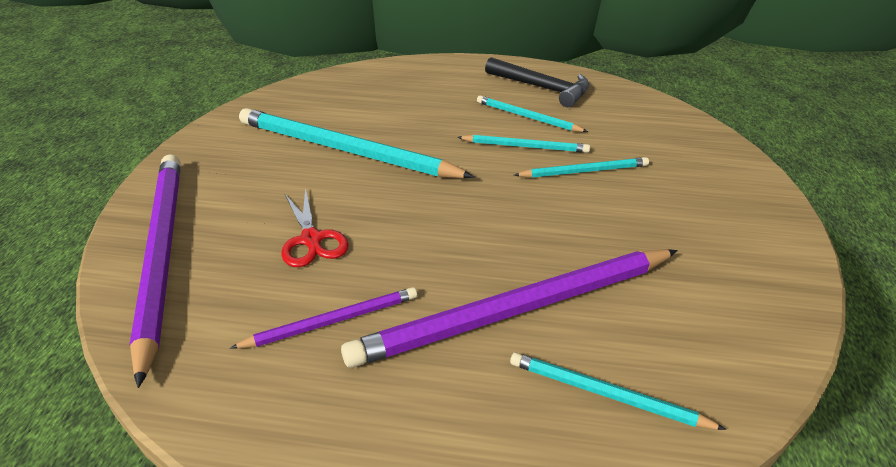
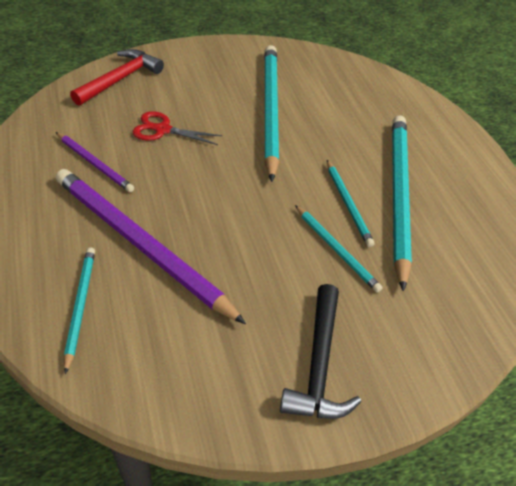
camera: 60 degrees right, 10 degrees up
purple pencil [130,155,181,388] -> red hammer [70,49,164,106]
red scissors [281,187,349,267] -> red scissors turned 60 degrees clockwise [133,111,222,145]
turquoise pencil [477,95,588,132] -> turquoise pencil [392,116,412,292], size x2.02
black hammer [485,57,589,107] -> black hammer moved to [280,284,361,419]

